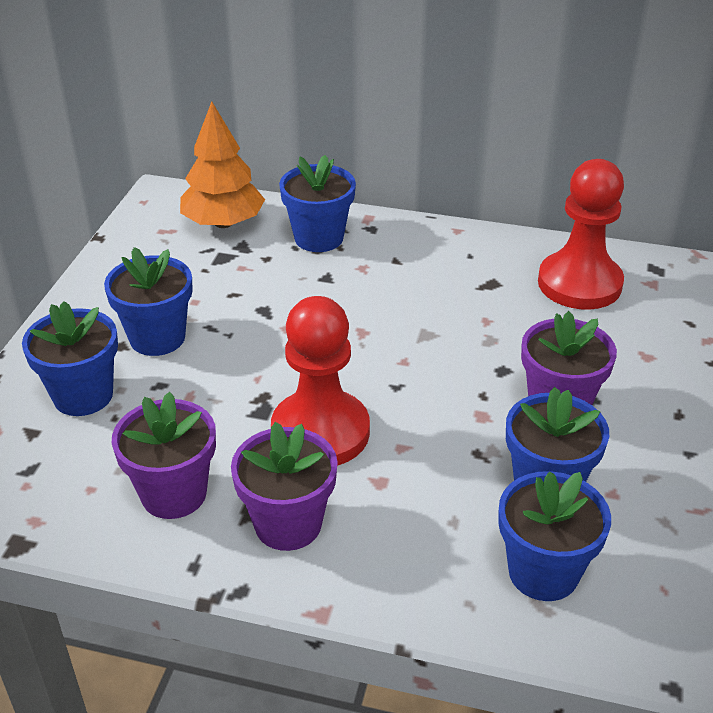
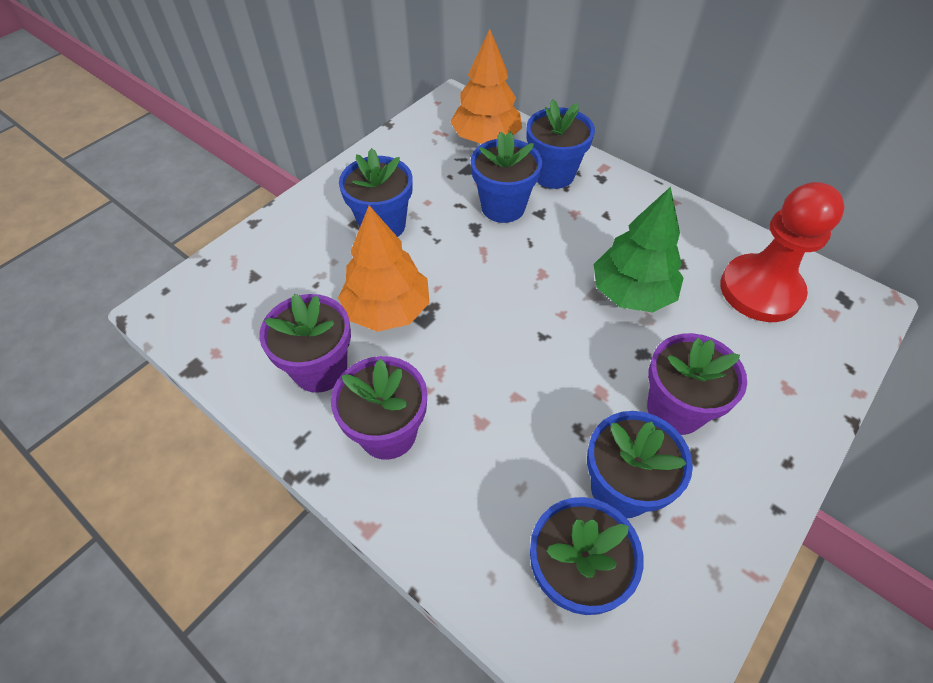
camera: 25 degrees right, 15 degrees up
blue flower pot [22,301,118,416] -> blue flower pot moved to [471,131,542,223]
red pawn [271,296,370,466] -> none
none -> orange tree [338,205,429,332]
none -> green tree [594,187,684,313]

